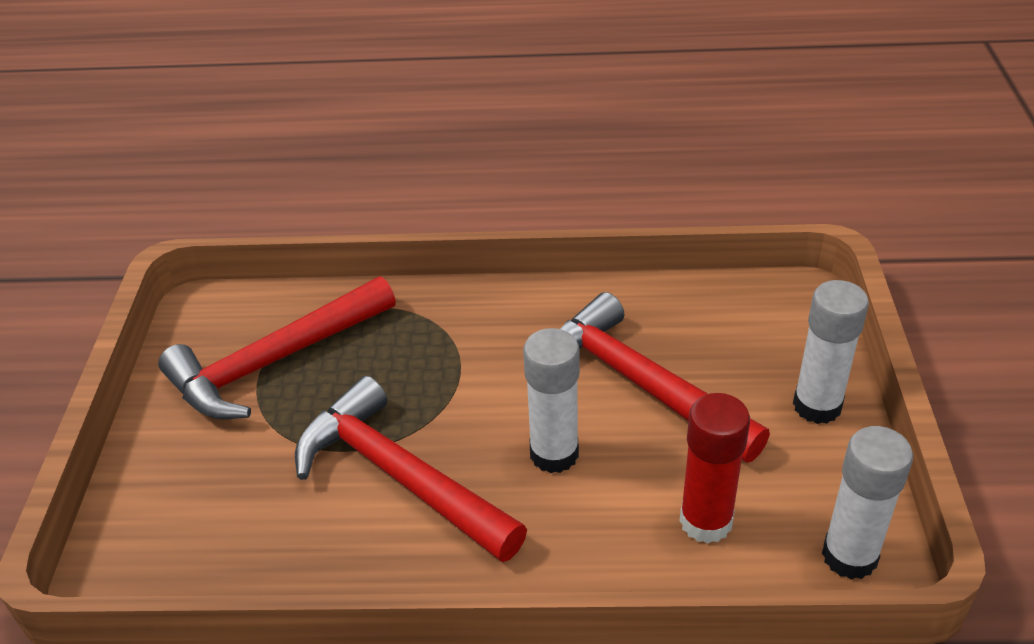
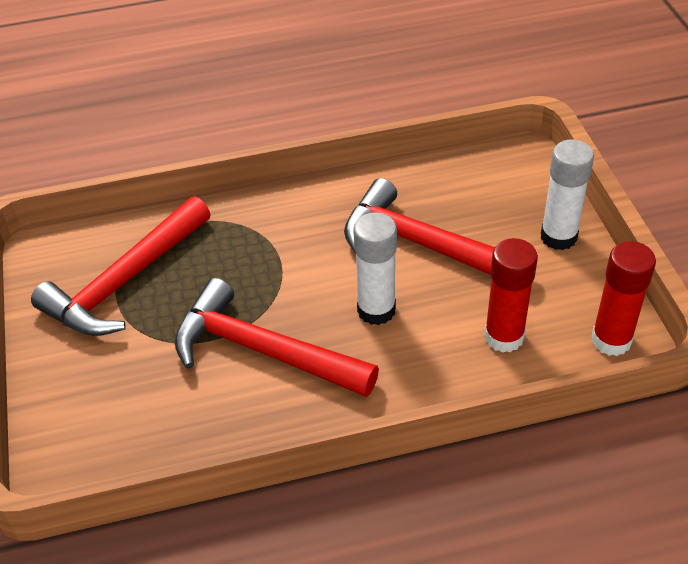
camera: 15 degrees left, 5 degrees up
white glue stick [822,426,913,580] -> red glue stick [591,241,656,356]

